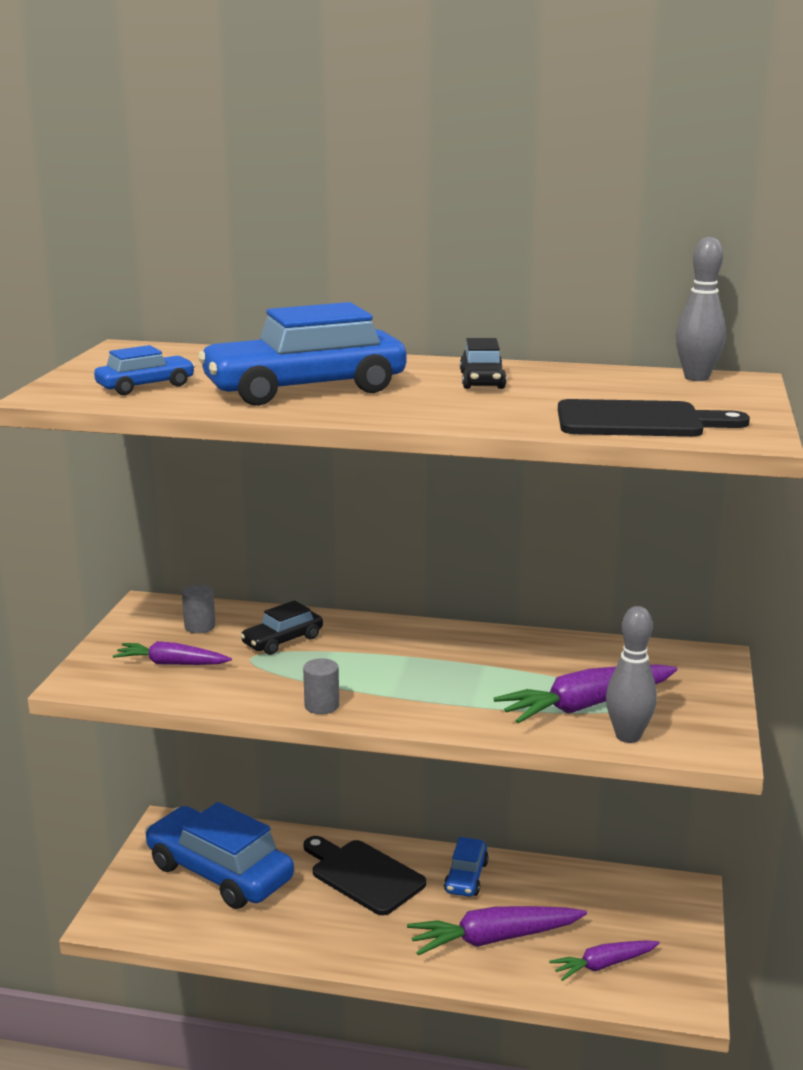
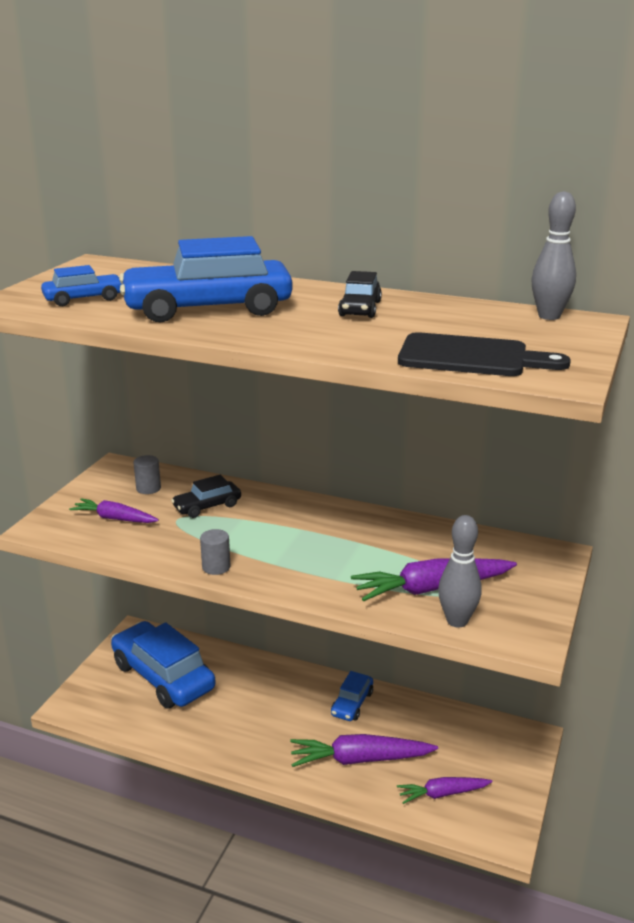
camera: 10 degrees right, 5 degrees up
black cutting board [303,836,426,915] -> none

